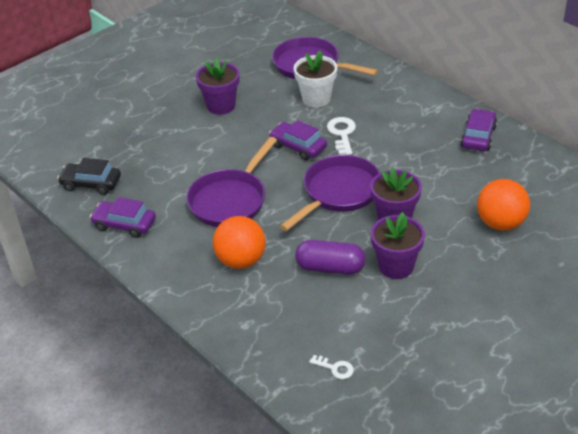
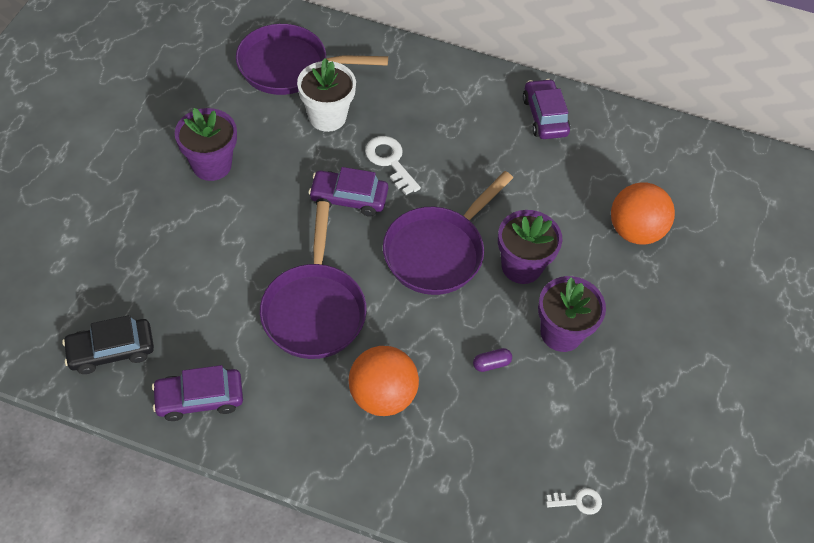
camera: 35 degrees left, 15 degrees up
purple pan [280,155,380,231] -> purple pan turned 150 degrees counterclockwise [383,171,513,295]
purple capsule [295,240,366,275] -> purple capsule [473,348,512,372], size x0.46

